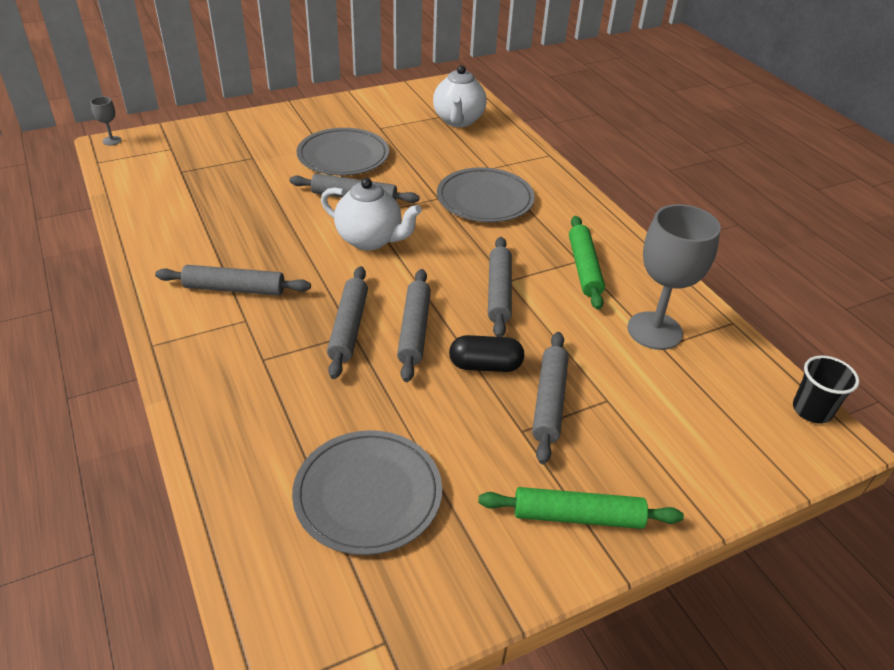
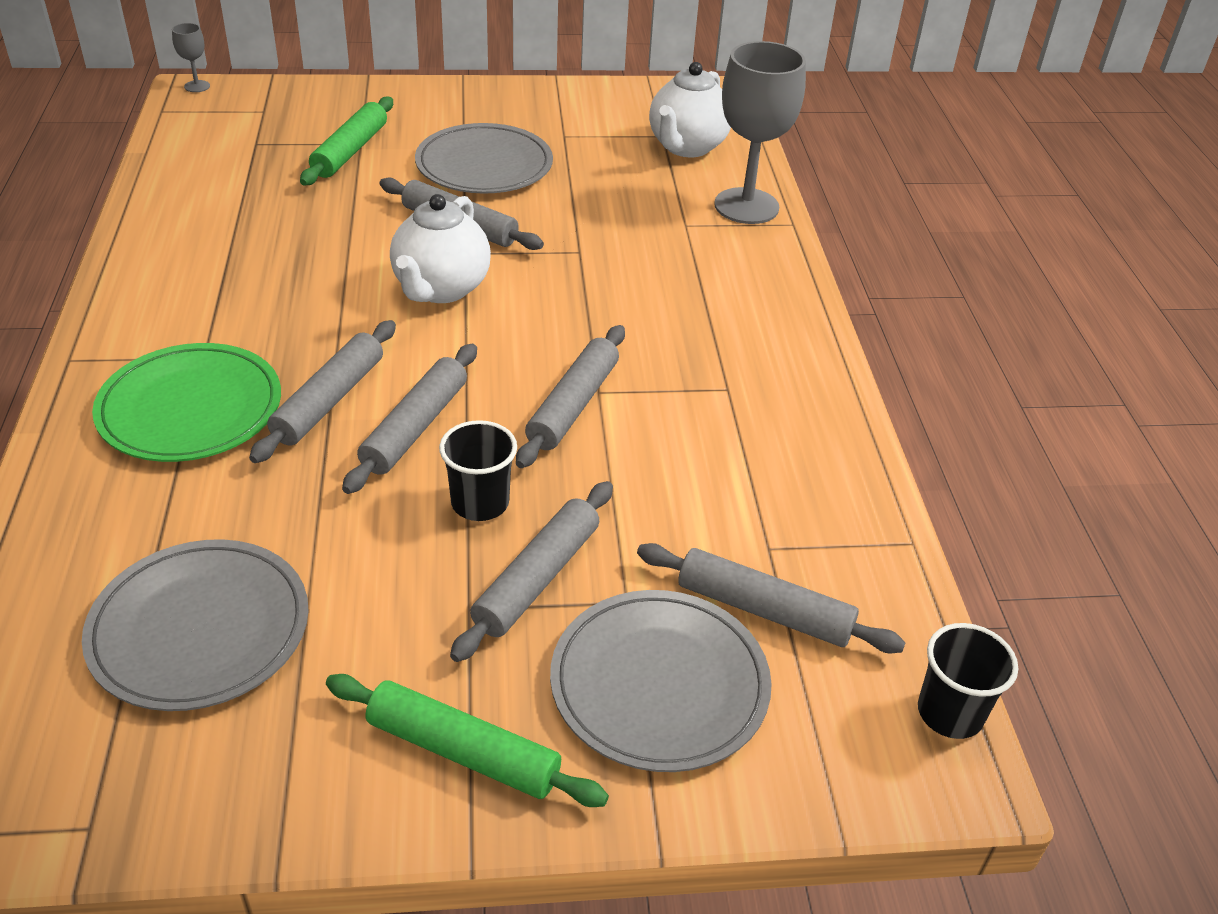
camera: 20 degrees right, 0 degrees up
grey rolling pin [155,265,311,296] -> grey rolling pin moved to [637,543,906,653]
white teapot [321,178,422,251] -> white teapot turned 60 degrees clockwise [390,194,491,303]
grey plate [437,167,535,222] -> grey plate moved to [550,590,772,772]
black capsule [449,335,524,372] -> black cup [439,420,517,521]
green rolling pin [569,216,605,310] -> green rolling pin moved to [300,97,393,185]
grey goblet [627,204,721,350] -> grey goblet moved to [714,41,806,224]
none -> green plate [92,343,281,462]

